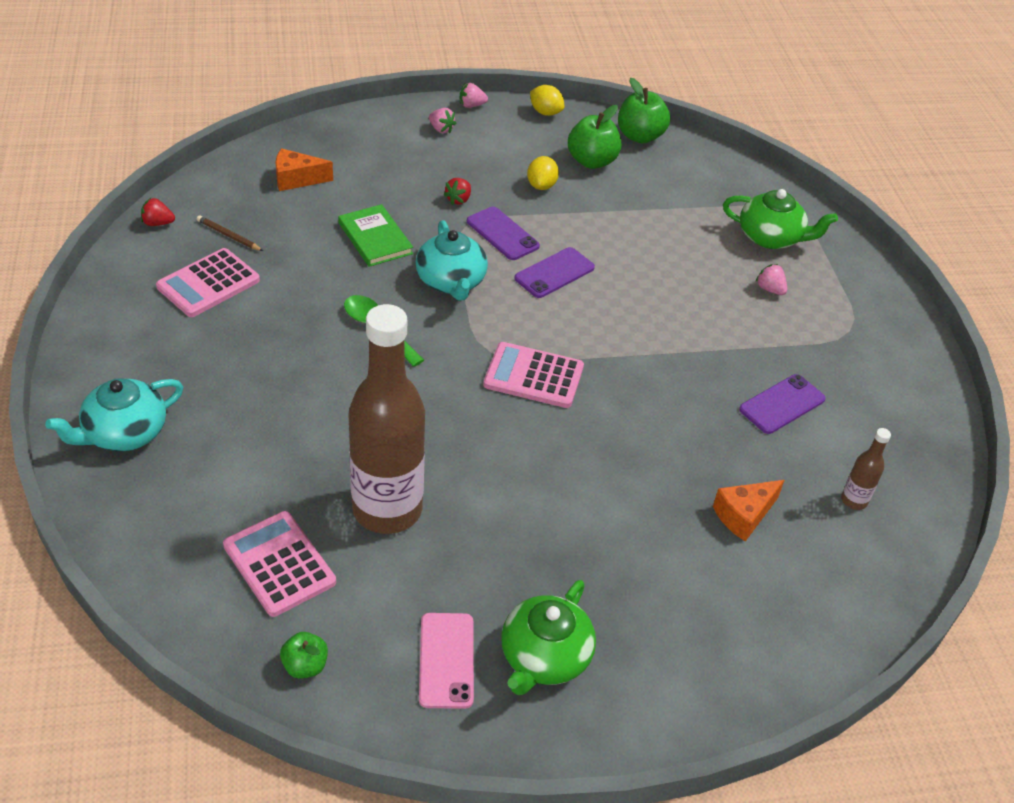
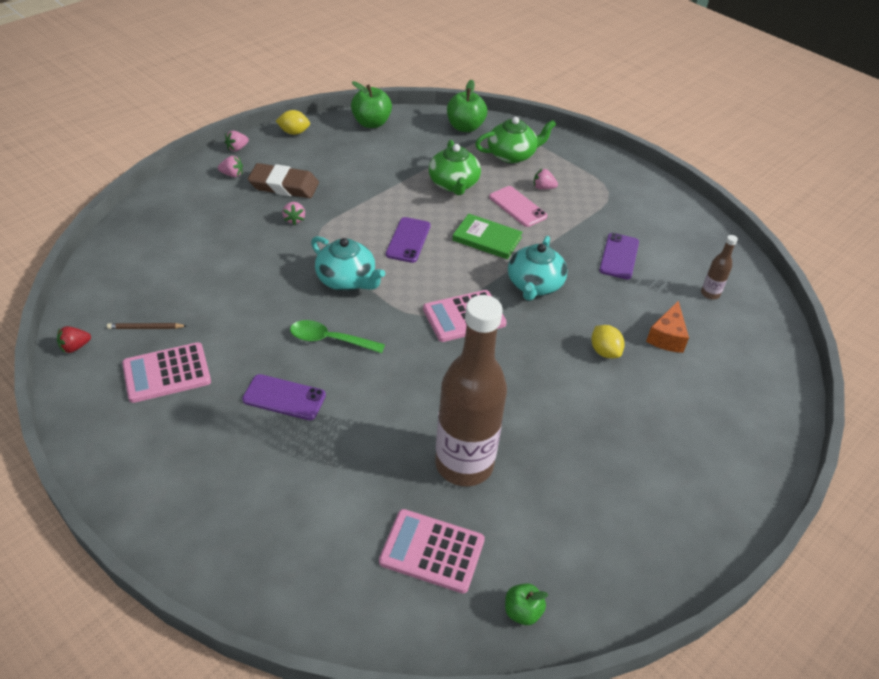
camera: 35 degrees left, 0 degrees up
turquoise teapot [45,378,183,452] -> turquoise teapot moved to [508,236,567,301]
pink calculator [156,248,260,317] -> pink calculator turned 60 degrees clockwise [122,342,211,403]
orange cheese [275,148,333,191] -> none
green book [338,204,413,267] -> green book moved to [452,214,523,259]
pink phone [419,613,474,709] -> pink phone moved to [489,186,547,227]
red strawberry [444,178,471,205] -> pink strawberry [282,202,305,225]
purple phone [467,207,540,260] -> purple phone moved to [242,374,326,420]
green teapot [501,580,596,695] -> green teapot moved to [429,140,481,195]
yellow lemon [527,156,559,190] -> yellow lemon moved to [591,325,625,358]
green apple [568,105,621,169] -> green apple moved to [447,80,487,132]
none -> brown eraser [248,163,319,198]

